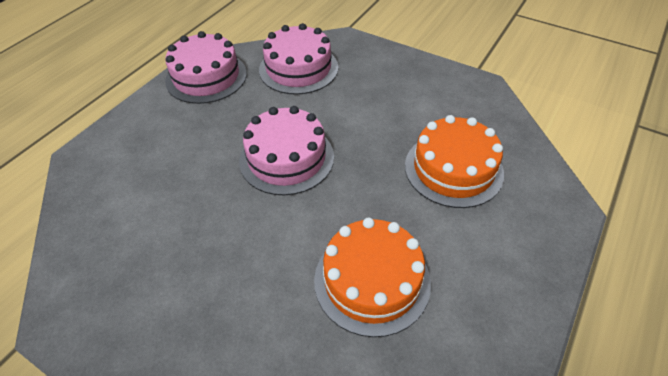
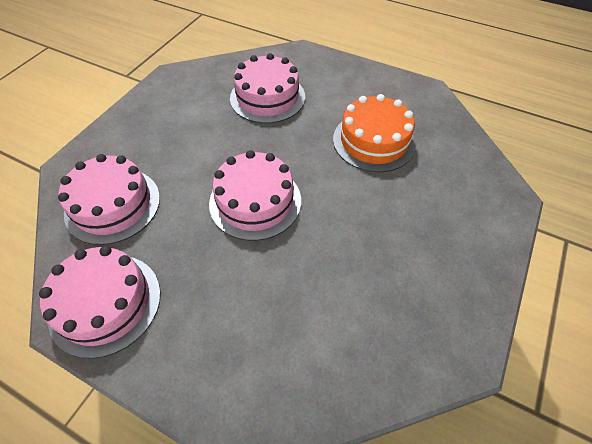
camera: 95 degrees left, 5 degrees up
orange cake [405,115,504,208] -> pink cake [230,53,305,123]

